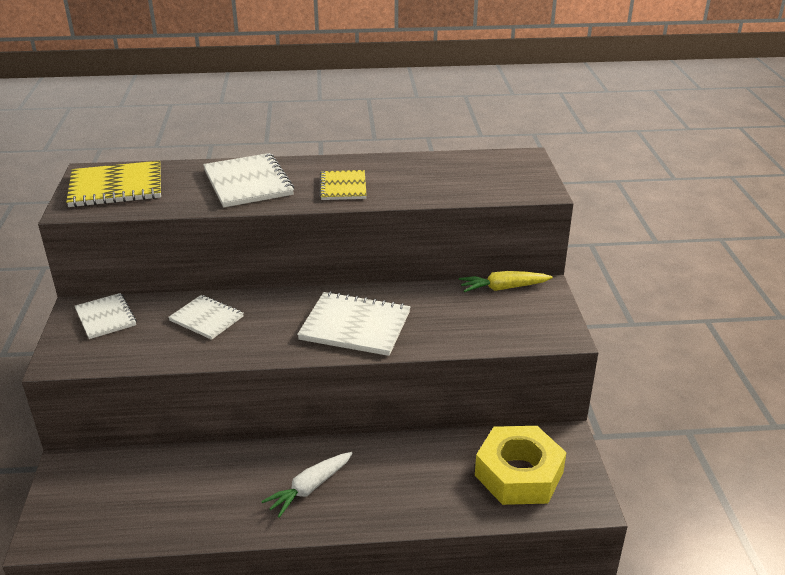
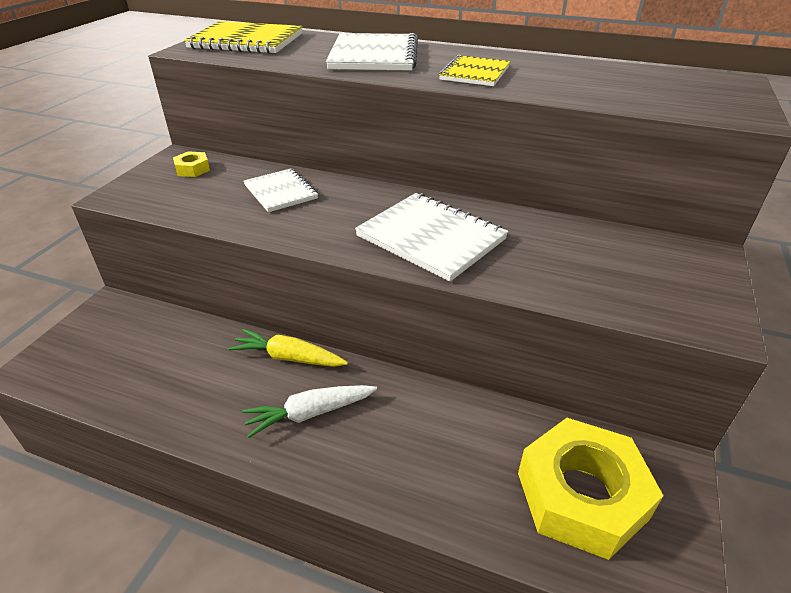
camera: 25 degrees right, 5 degrees up
white notebook [75,293,137,339] -> yellow nut [173,151,210,177]
yellow carrot [459,271,553,292] -> yellow carrot moved to [229,329,348,367]

